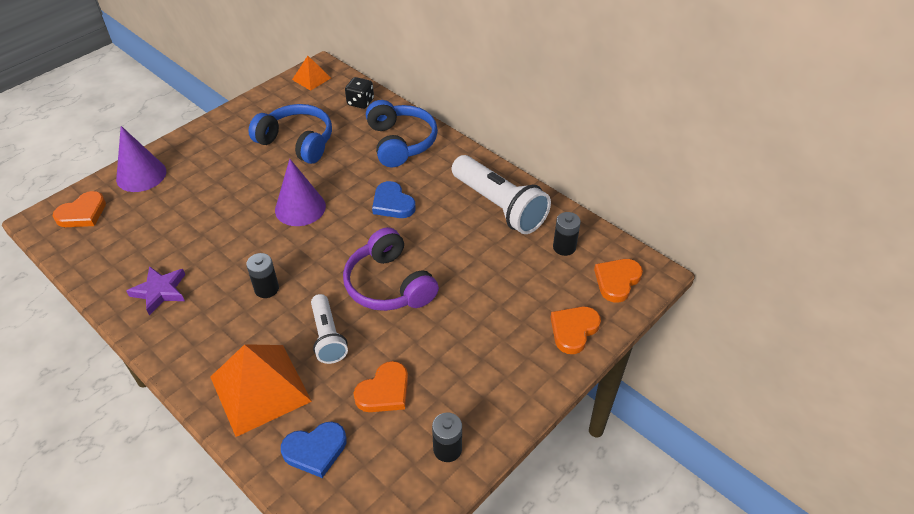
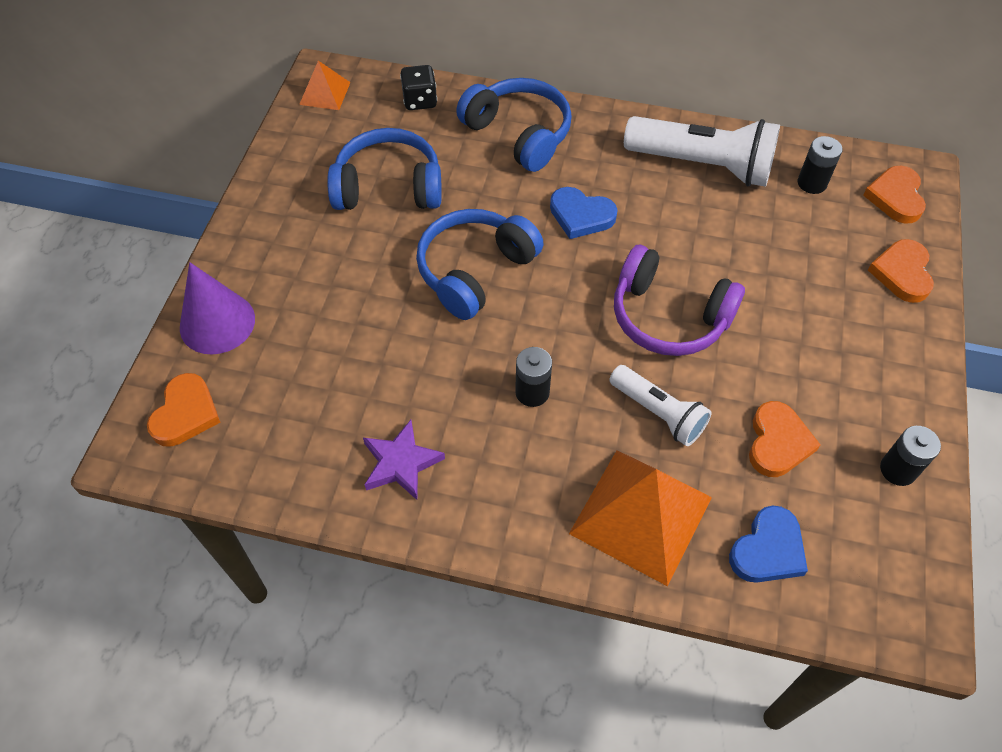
camera: 30 degrees left, 10 degrees up
purple cone [275,159,326,226] -> blue headphones [416,209,544,320]

